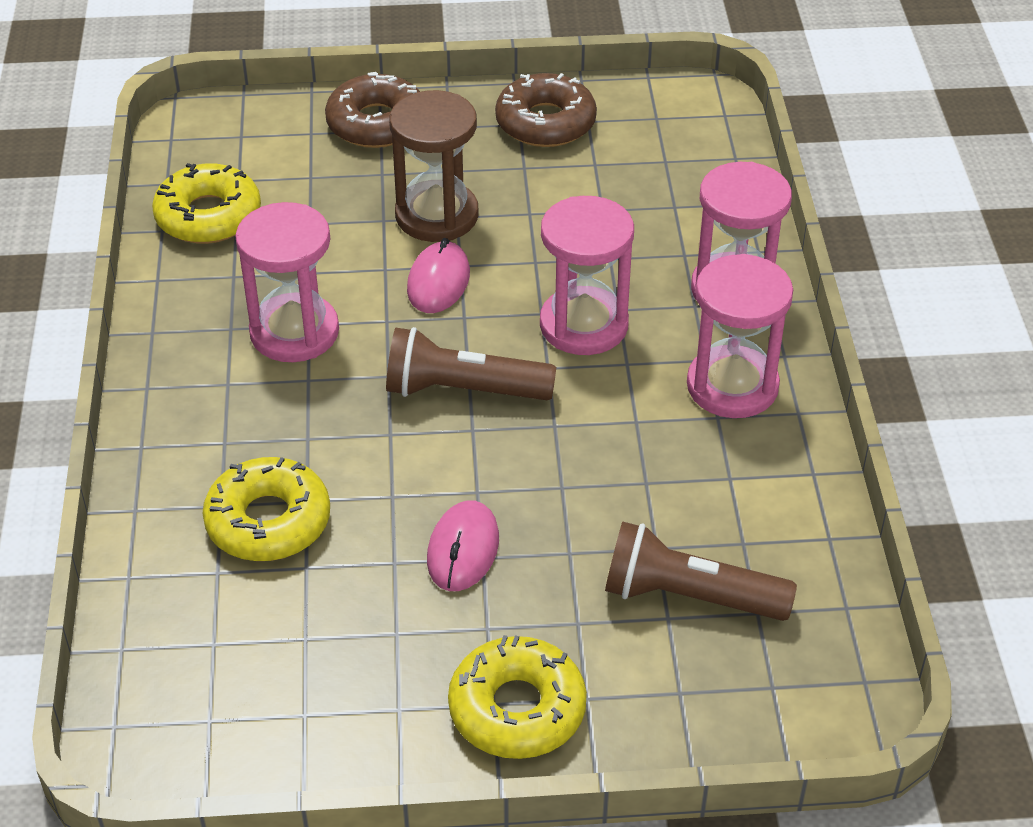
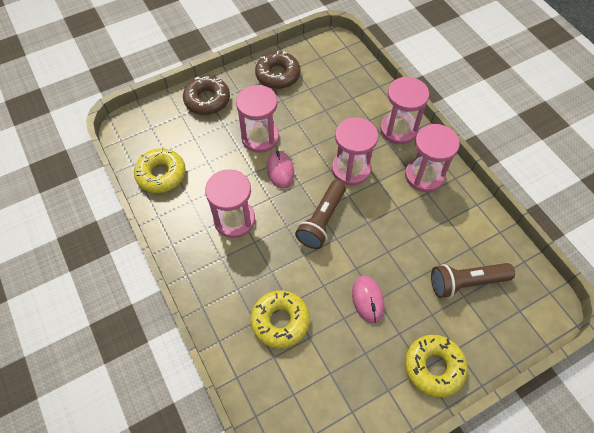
camera: 25 degrees left, 15 degrees up
brown flashlight [386,327,556,400] -> brown flashlight turned 45 degrees counterclockwise [295,180,346,249]
brown hourglass [389,90,479,242] -> pink hourglass [236,85,279,153]

